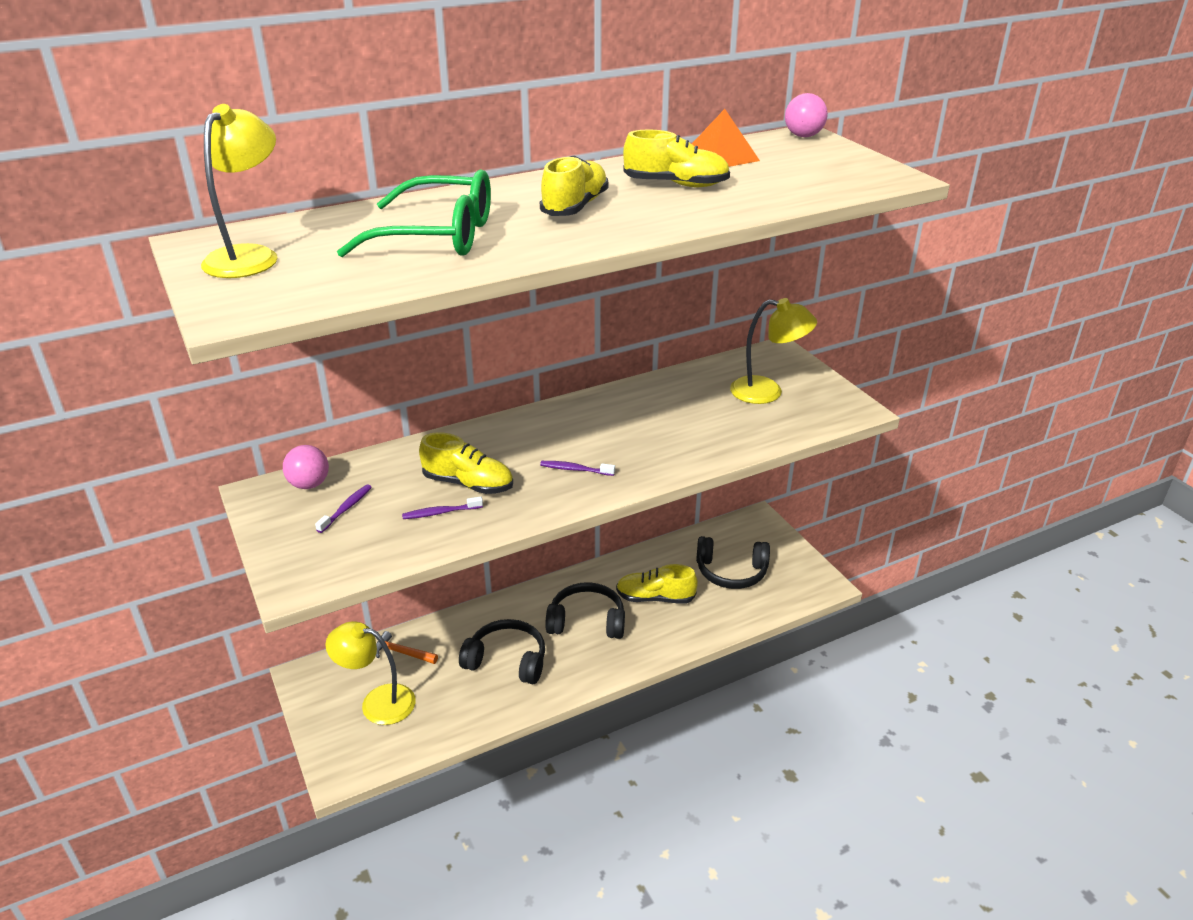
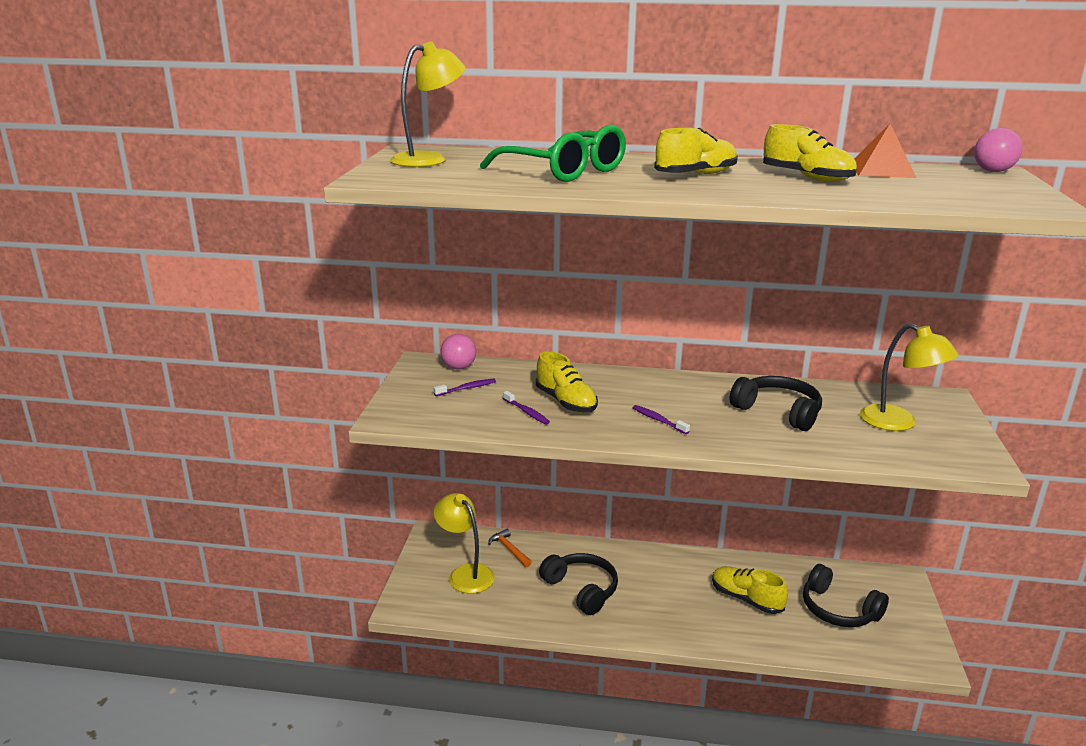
camera: 35 degrees right, 10 degrees down
purple toothbrush [402,496,483,519] -> purple toothbrush turned 150 degrees counterclockwise [503,391,550,425]
black headphones [546,582,625,639] -> black headphones moved to [729,376,822,431]

